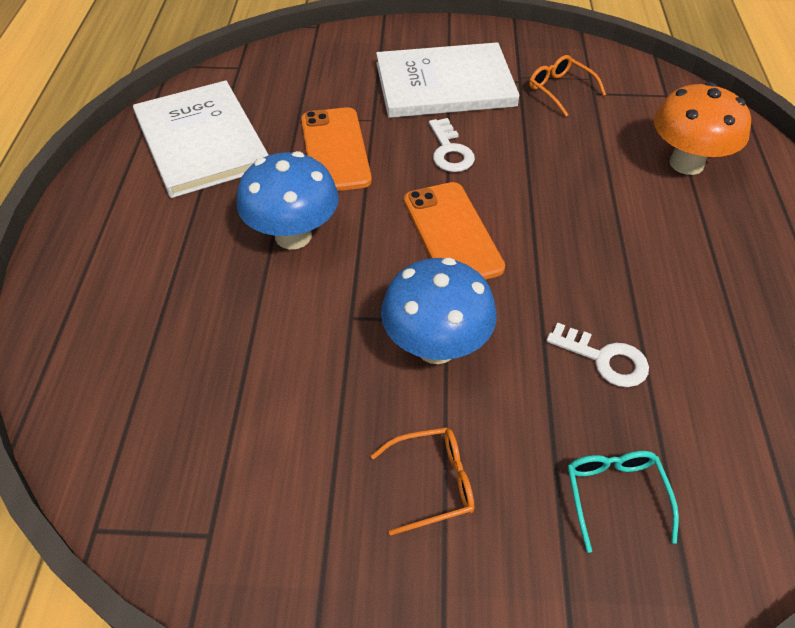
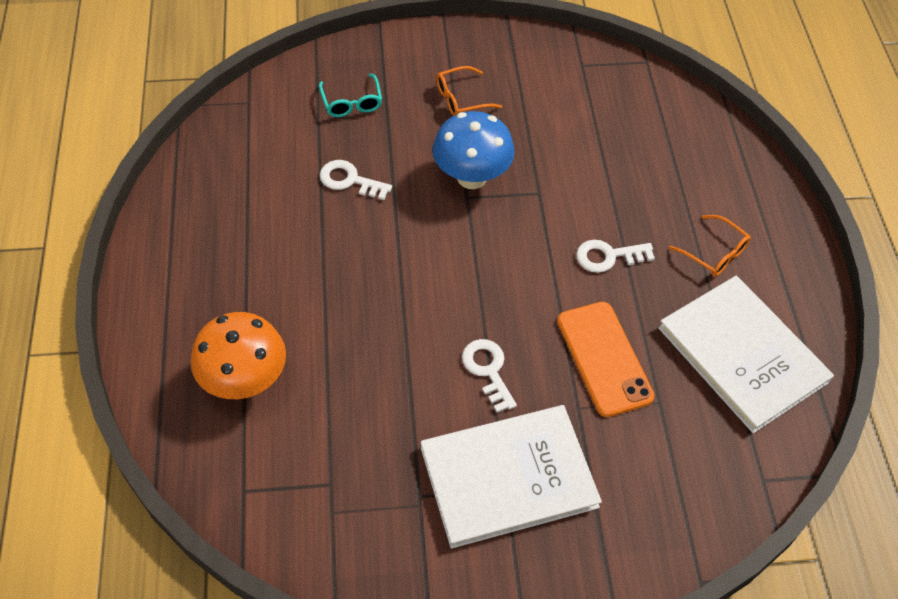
camera: 170 degrees right, 5 degrees up
blue mushroom [237,151,339,249] -> white key [576,240,655,273]
orange phone [404,182,505,280] -> none
orange glasses [529,55,606,117] -> orange glasses moved to [669,215,751,277]

